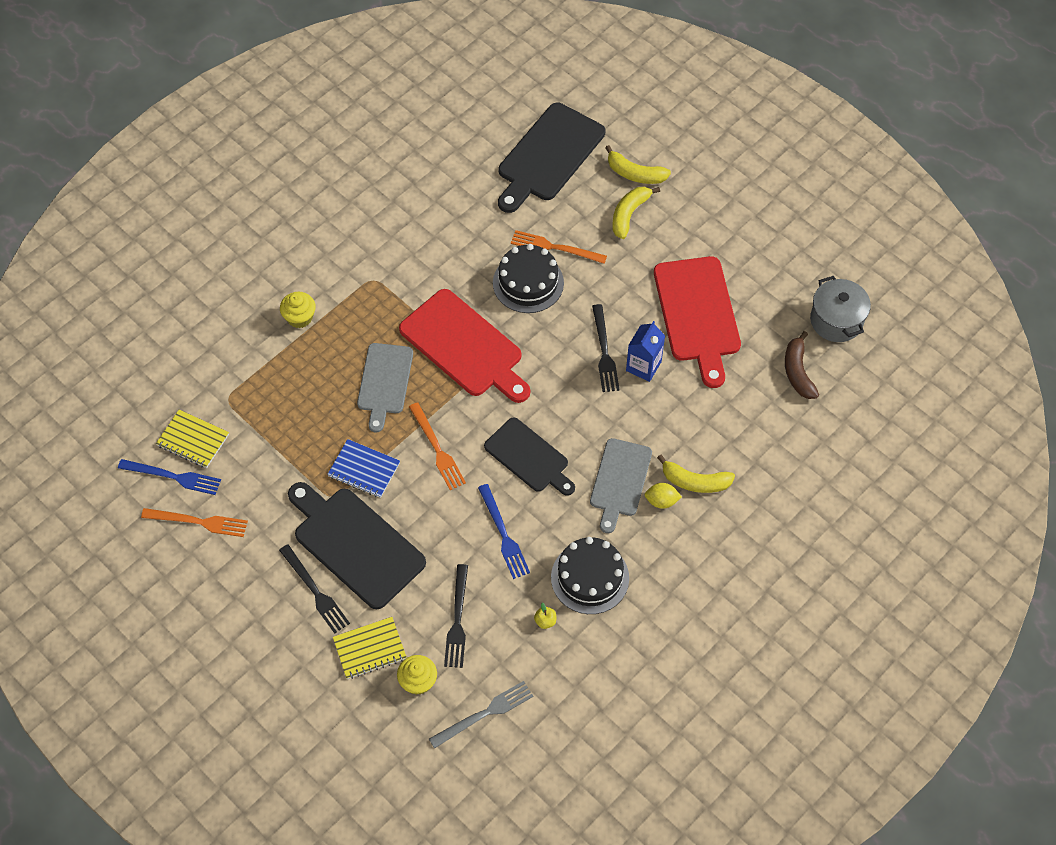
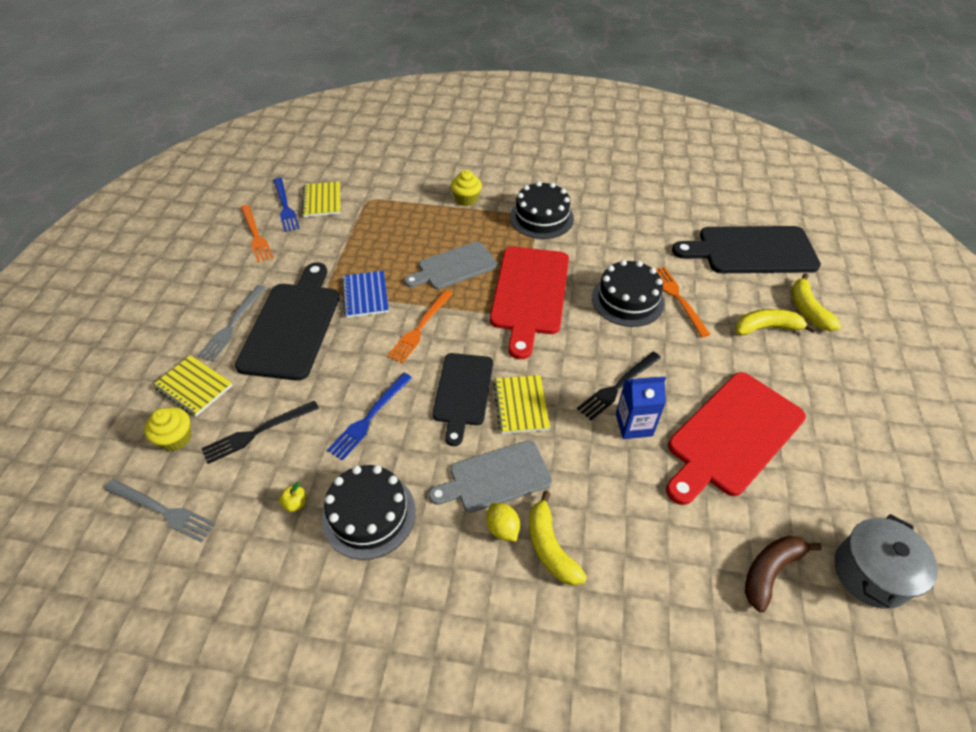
camera: 55 degrees right, 10 degrees down
black fork [279,544,350,634] -> grey fork [198,285,266,361]
none -> yellow notebook [493,375,550,434]
none -> black cake [510,181,574,239]

